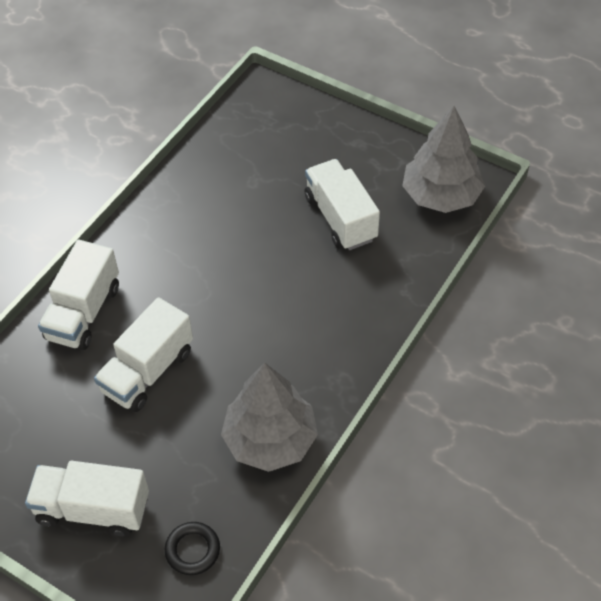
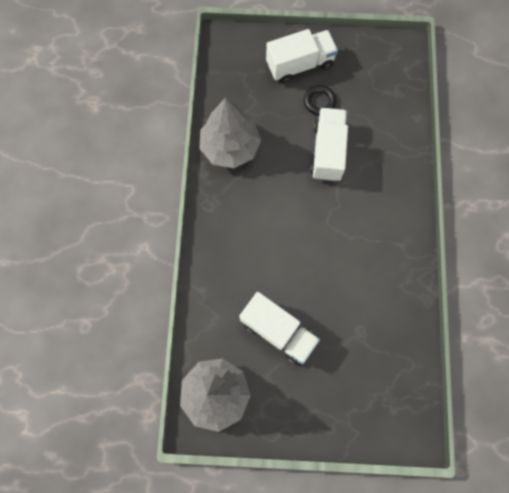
camera: 150 degrees right, 20 degrees up
white truck [38,240,119,350] -> none
black ring [165,522,220,575] -> black ring moved to [304,85,336,115]

